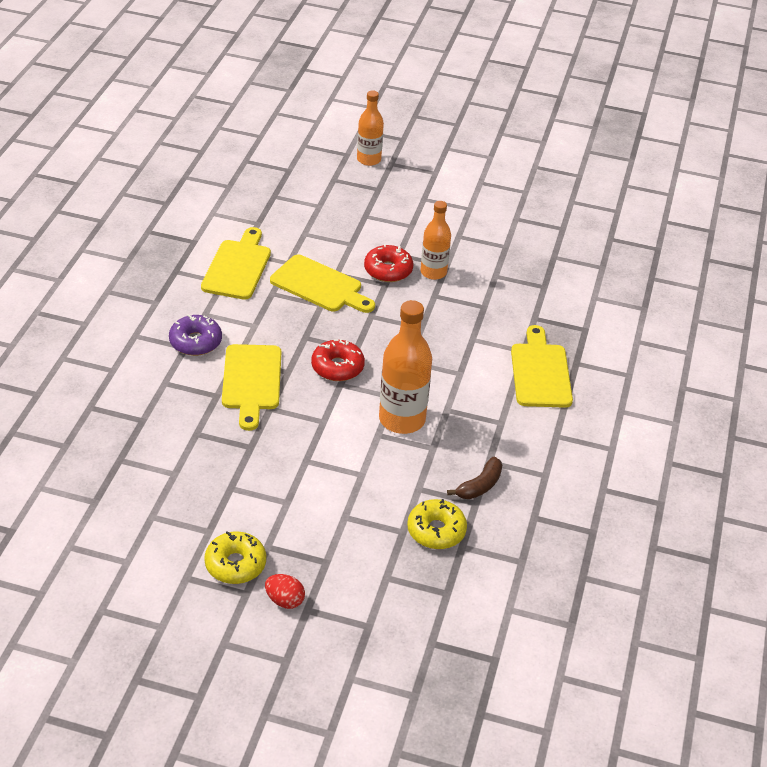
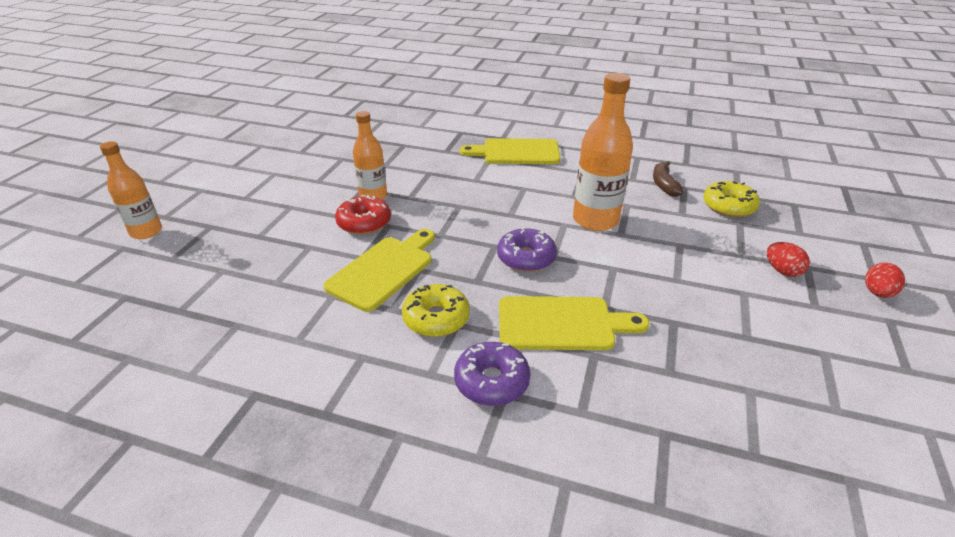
camera: 85 degrees left, 5 degrees down
yellow cutting board [201,227,271,300] -> none
yellow donut [204,532,266,584] -> yellow donut moved to [402,284,470,337]
red donut [311,339,365,381] -> purple donut [497,227,557,272]
brown banana [447,457,502,499] -> brown banana turned 135 degrees counterclockwise [653,161,684,197]
none -> red egg [767,242,810,277]

